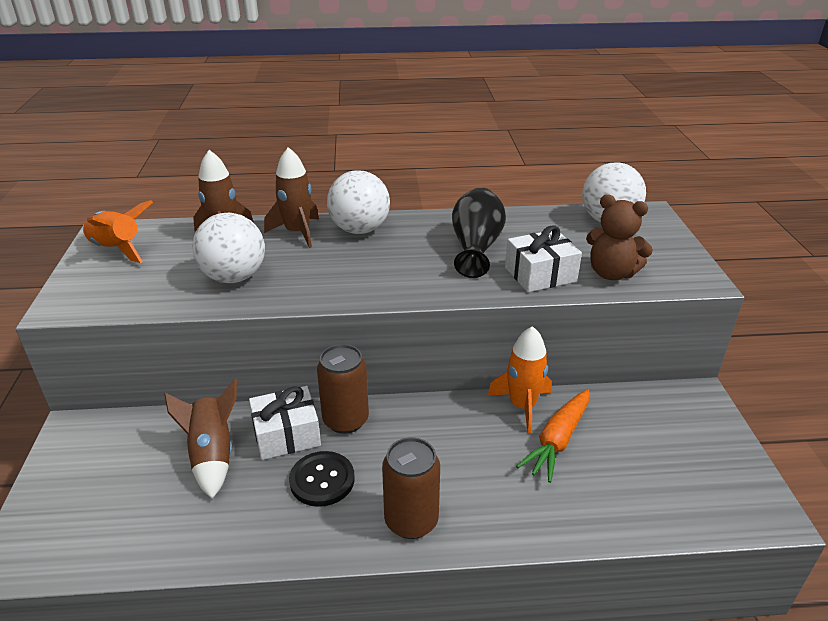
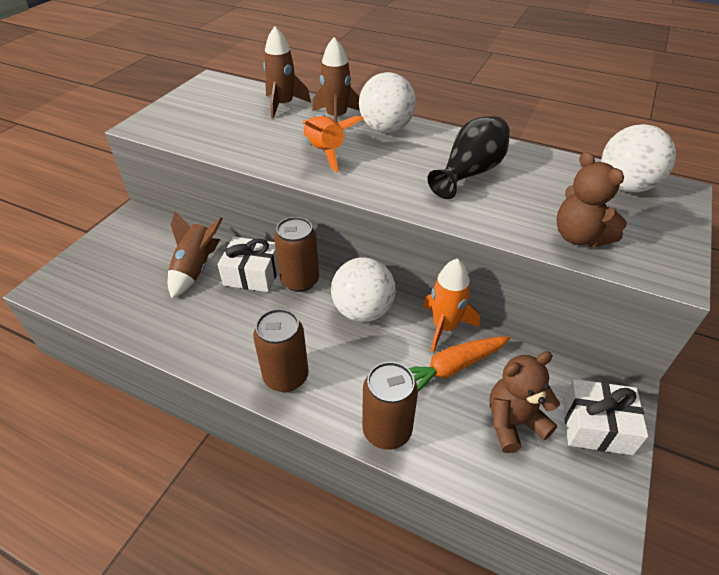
camera: 30 degrees right, 10 degrees up
orange rocket [83,200,153,263] -> orange rocket moved to [302,114,364,173]
white ball [192,213,265,283] -> white ball moved to [331,257,396,322]
black button [289,451,354,507] -> none
white gift [505,225,582,292] -> white gift moved to [563,379,648,455]
none -> brown can [362,362,418,450]
none -> brown teddy bear [489,351,560,453]

